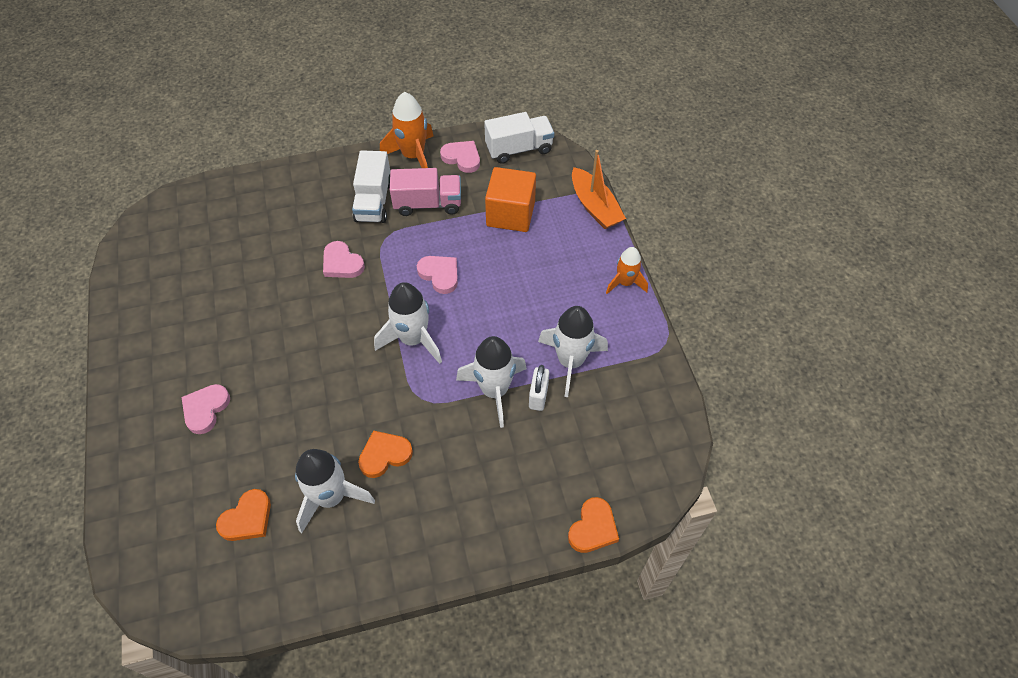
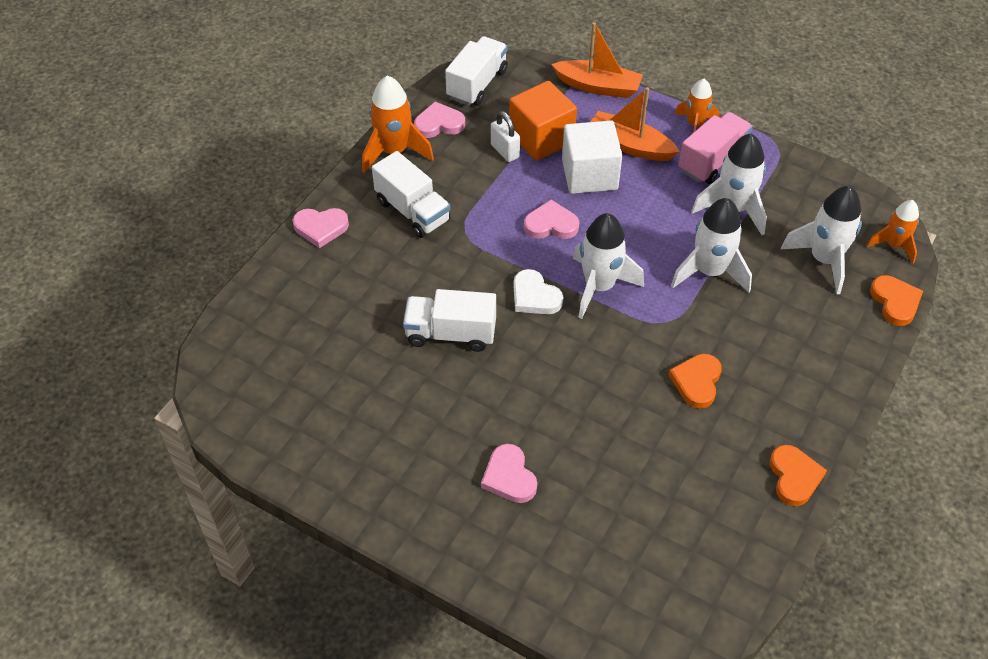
camera: 45 degrees left, 5 degrees down
orange heart [216,489,271,541] -> orange heart moved to [770,445,827,506]
white rocket [295,449,375,533] -> white rocket moved to [781,186,862,294]
pink heart [323,241,365,278] -> pink heart moved to [293,208,349,248]
pink truck [390,168,461,216] -> pink truck moved to [679,112,753,184]
white padlock [529,365,549,411] -> white padlock moved to [491,111,520,162]
none -> white truck [403,289,496,352]
none -> white heart [514,269,563,314]
none -> white cube [562,120,622,194]
none -> orange boat [590,87,680,161]
none -> orange rocket [867,200,919,263]

